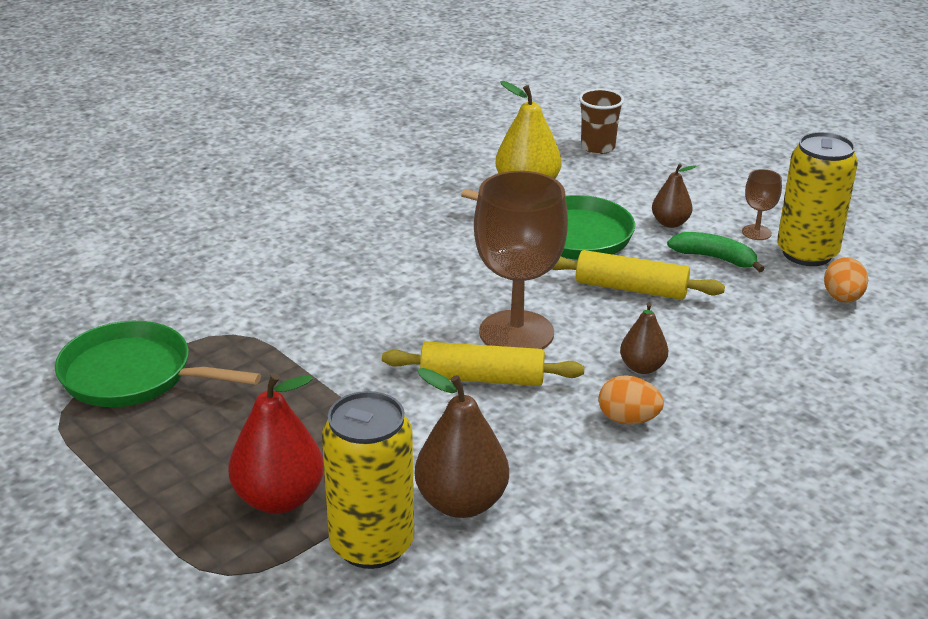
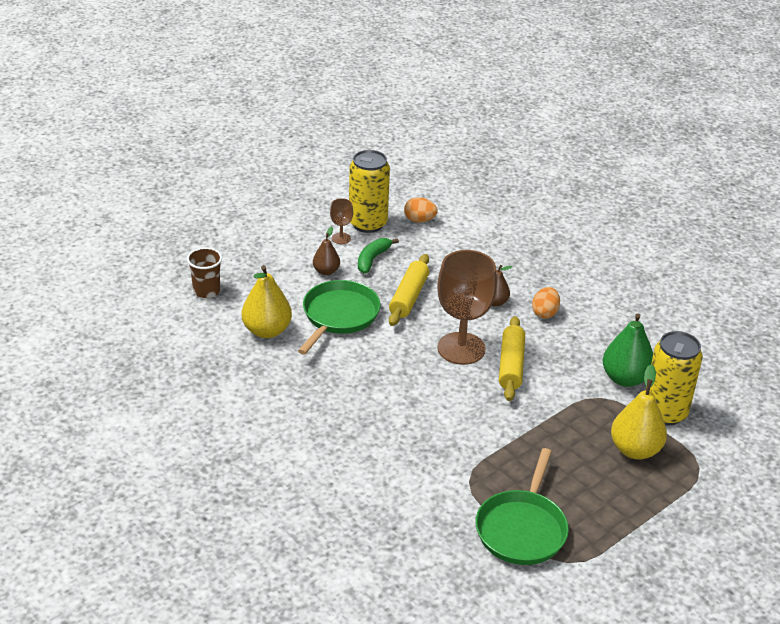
camera: 90 degrees left, 5 degrees up
red pear [228,373,324,514] -> yellow pear [611,364,667,460]
brown pear [415,368,509,518] -> green pear [603,313,653,387]

